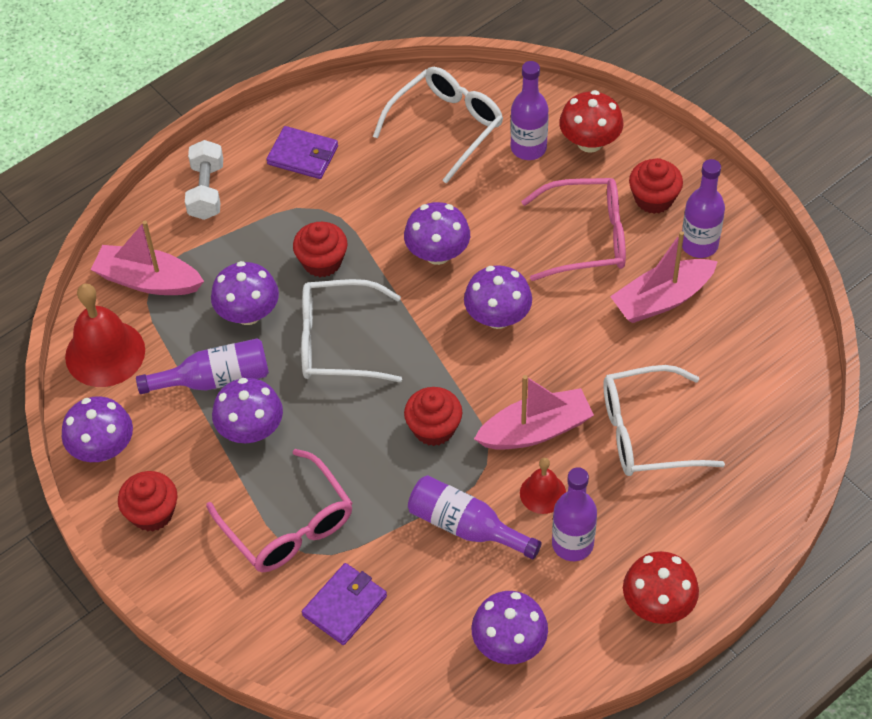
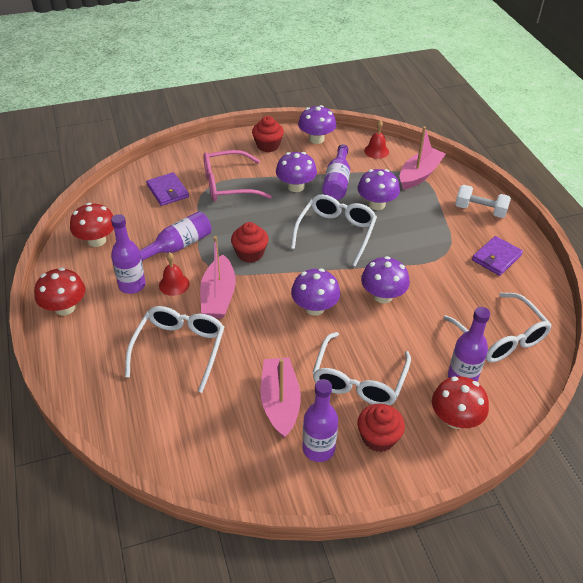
camera: 110 degrees right, 10 degrees down
red bell [65,284,145,387] -> red bell [364,120,389,159], size x0.55
red cupcake [293,222,347,277] -> none
purple mushroom [471,591,548,664] -> red mushroom [70,203,114,247]
pink glasses [521,178,626,281] -> white glasses [312,332,411,405]

